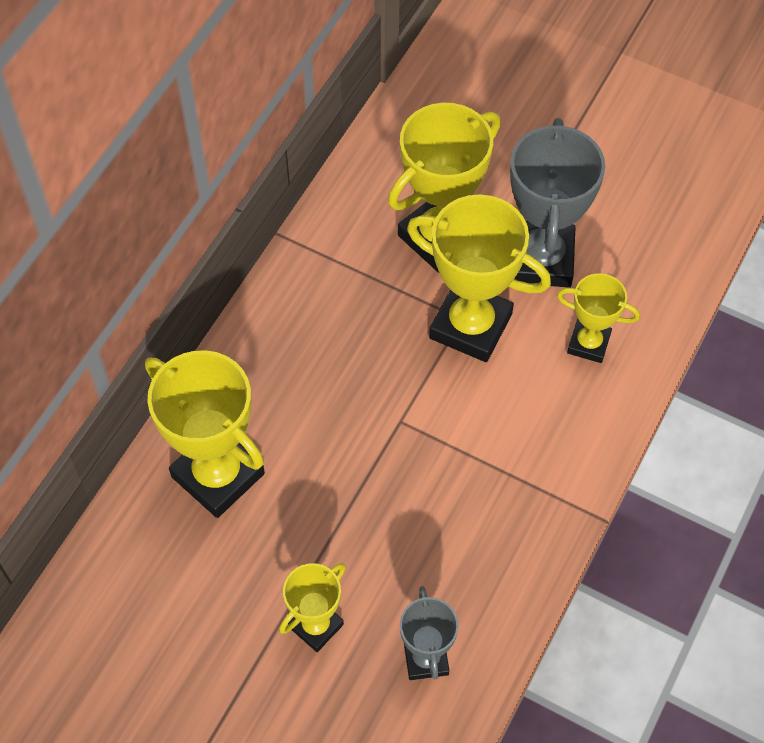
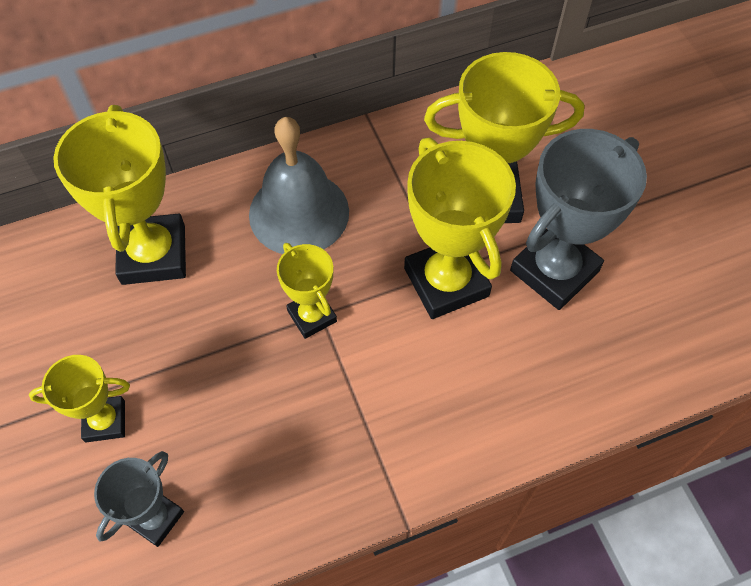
camera: 40 degrees right, 0 degrees up
yellow trophy [557,273,640,363] -> yellow trophy moved to [277,243,337,339]
none -> grey bell [249,117,349,254]

